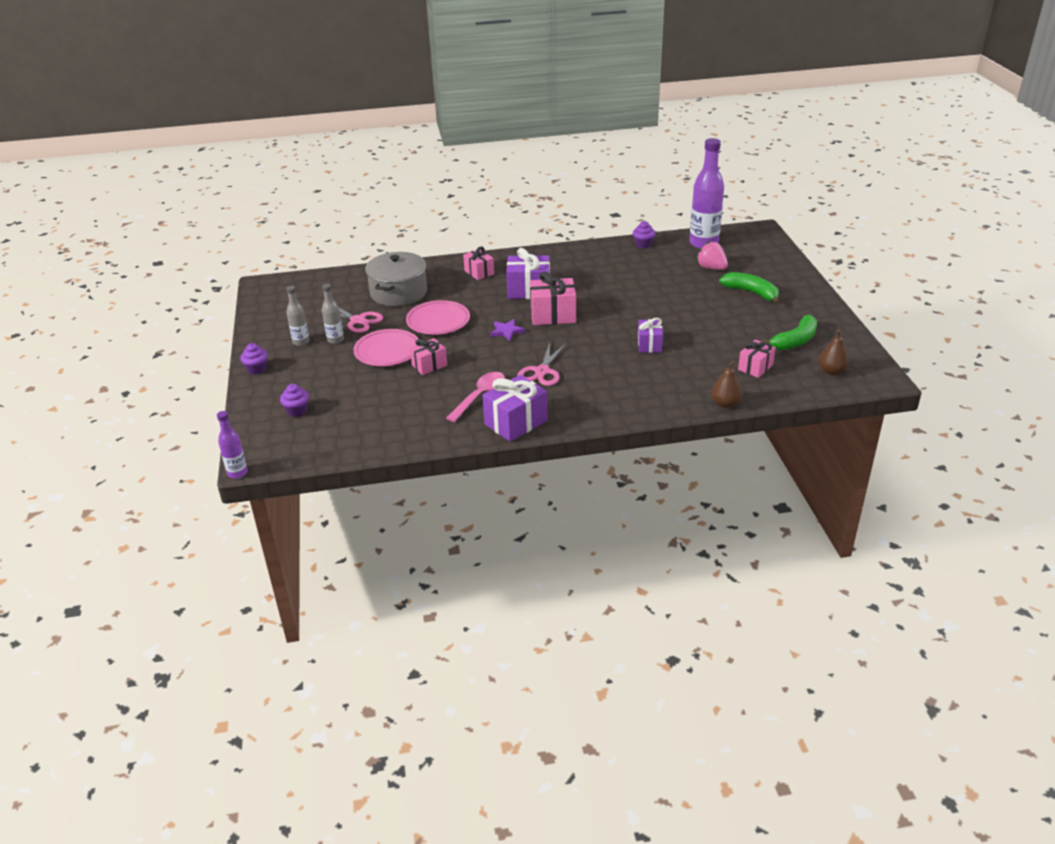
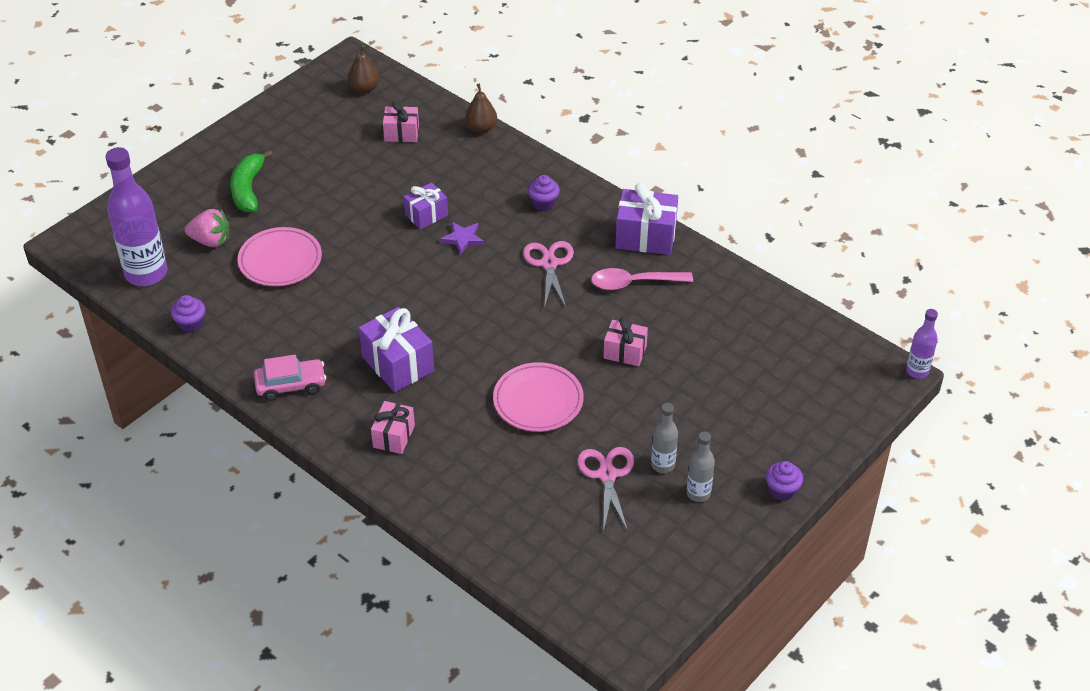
camera: 130 degrees left, 10 degrees up
purple cupcake [280,384,309,417] -> purple cupcake moved to [528,175,560,211]
pink plate [353,329,419,366] -> pink plate moved to [238,227,322,286]
grey pot [365,252,427,306] -> none
purple star [491,319,525,341] -> purple star moved to [440,222,484,255]
pink scissors [518,343,566,386] -> pink scissors turned 75 degrees counterclockwise [523,241,574,309]
pink gift [530,272,576,325] -> none
pink strawberry [696,241,728,270] -> pink strawberry turned 90 degrees counterclockwise [185,209,230,247]
green banana [761,315,817,350] -> none
none -> pink car [254,355,326,401]

